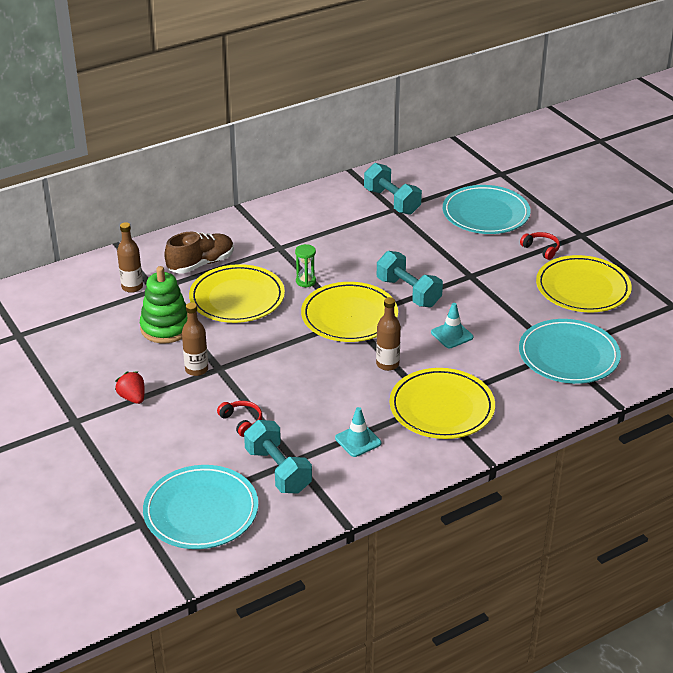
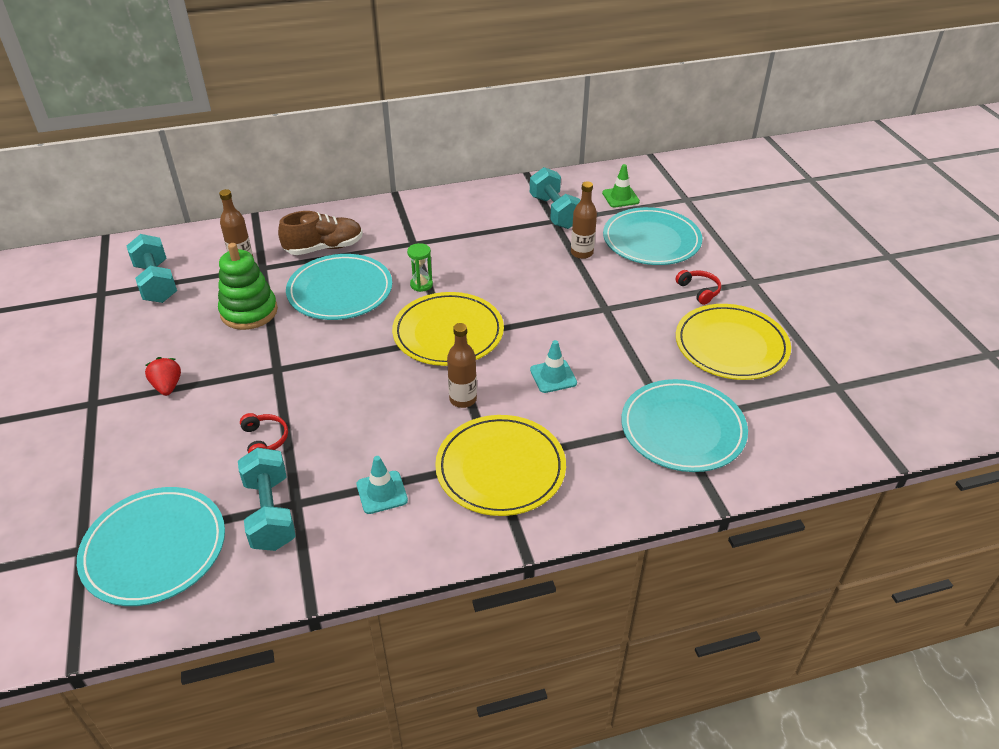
camera: 15 degrees right, 5 degrees up
brown bottle [182,302,208,376] -> brown bottle moved to [571,181,597,259]
yellow plate [189,264,285,323] -> turquoise plate [286,254,392,320]
turquoise dumbbell [377,251,443,307] -> turquoise dumbbell moved to [127,234,177,303]
none -> green traffic cone [602,164,640,207]

